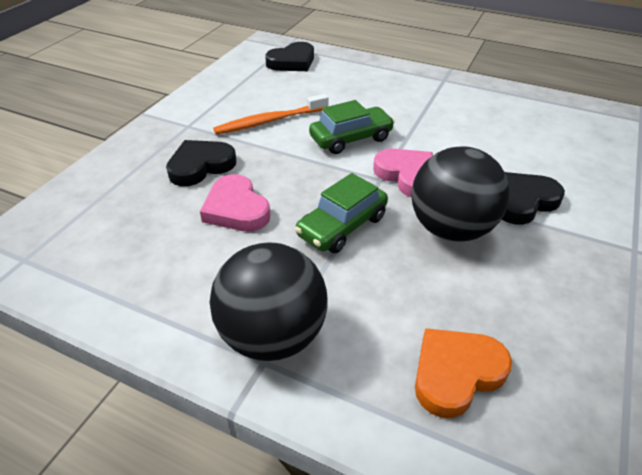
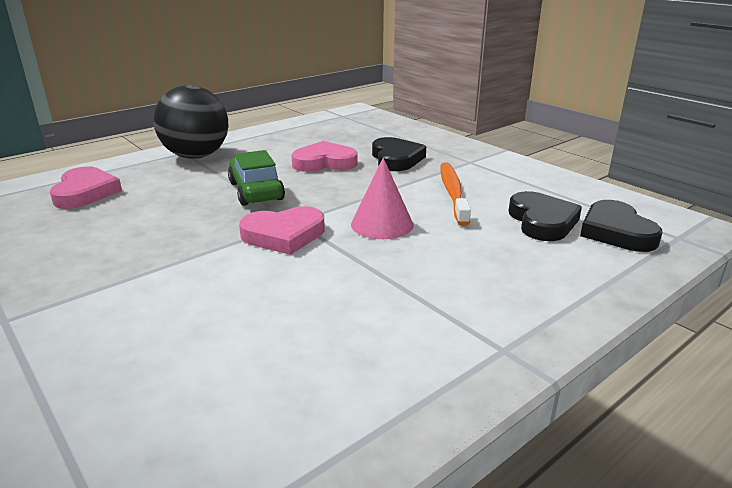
camera: 115 degrees right, 15 degrees down
green car [309,100,395,154] -> pink cone [351,158,414,239]
black ball [411,146,510,242] -> none
orange heart [415,328,512,418] -> pink heart [50,166,122,209]
black heart [502,172,565,225] -> black heart moved to [509,191,582,241]

